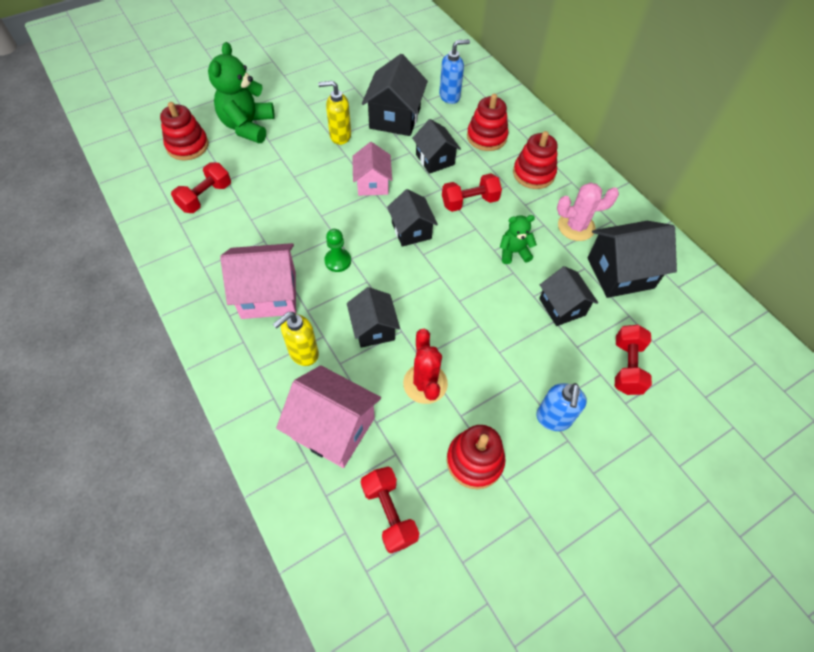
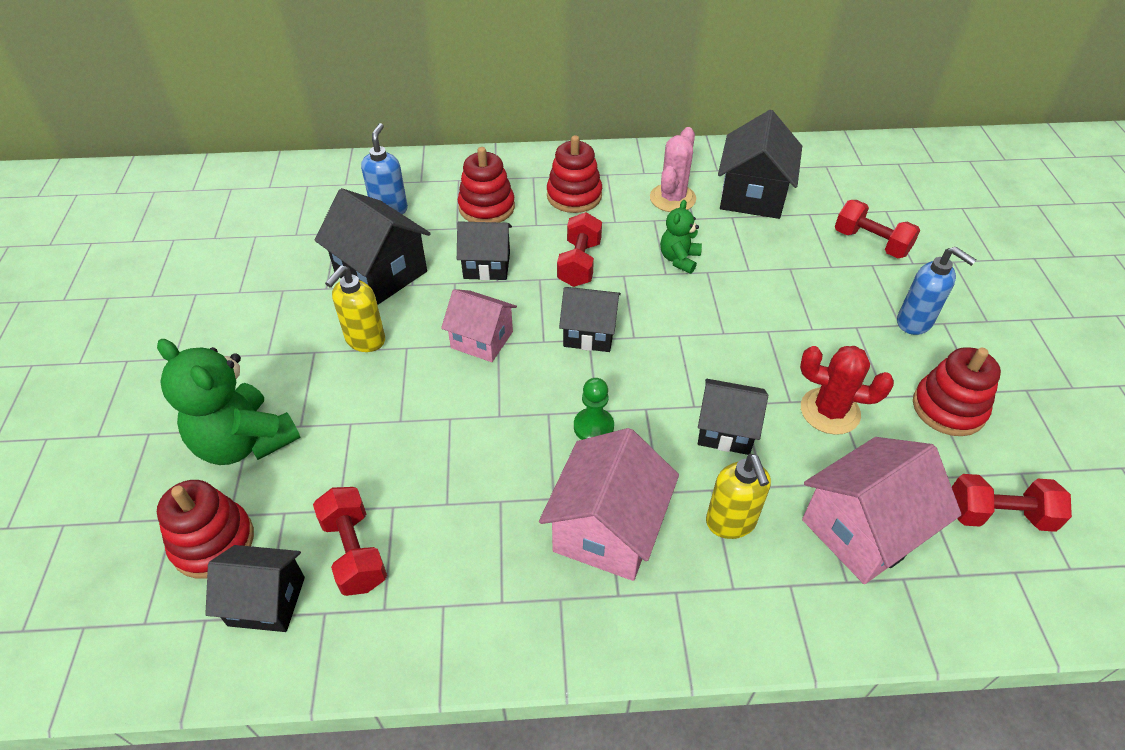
camera: 60 degrees left, 10 degrees down
black house [539,266,598,326] -> black house moved to [205,545,305,632]

